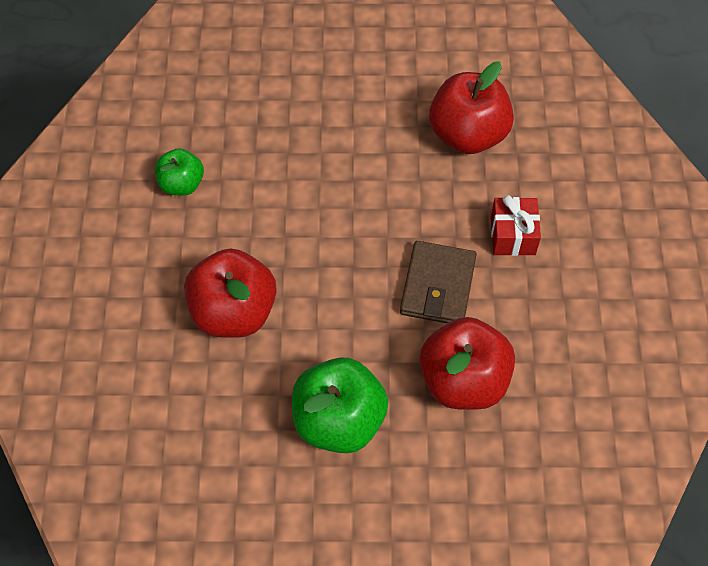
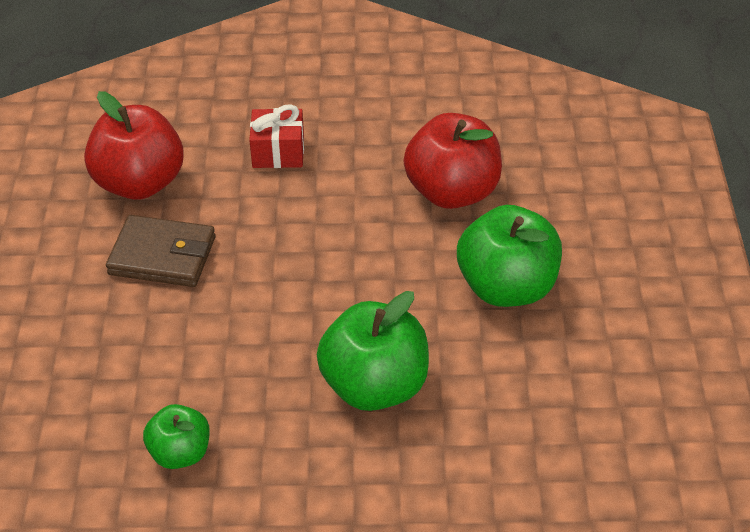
camera: 90 degrees left, 15 degrees down
red apple [184,249,277,338] -> green apple [317,291,429,411]
brown wallet [400,241,477,324] -> brown wallet moved to [106,215,215,287]

